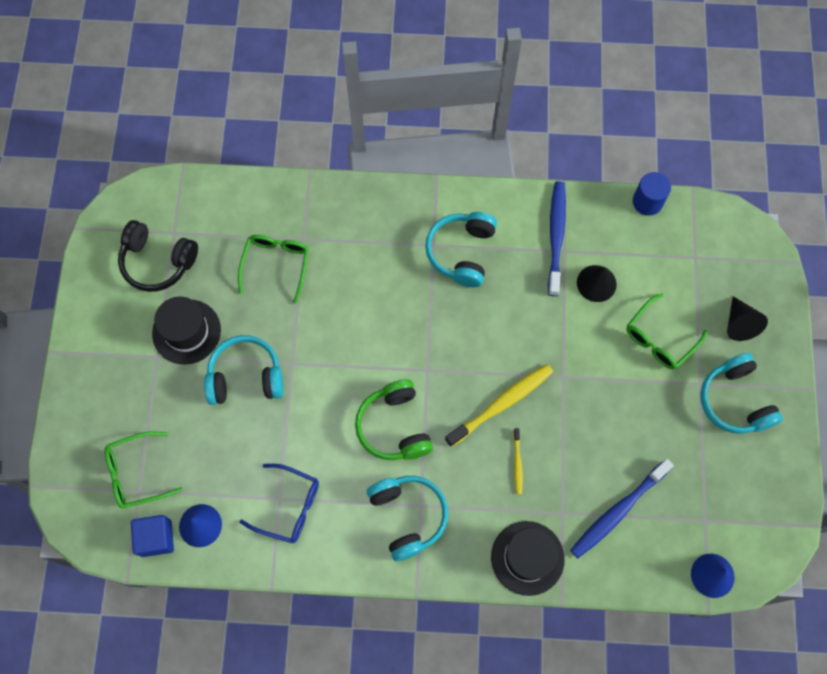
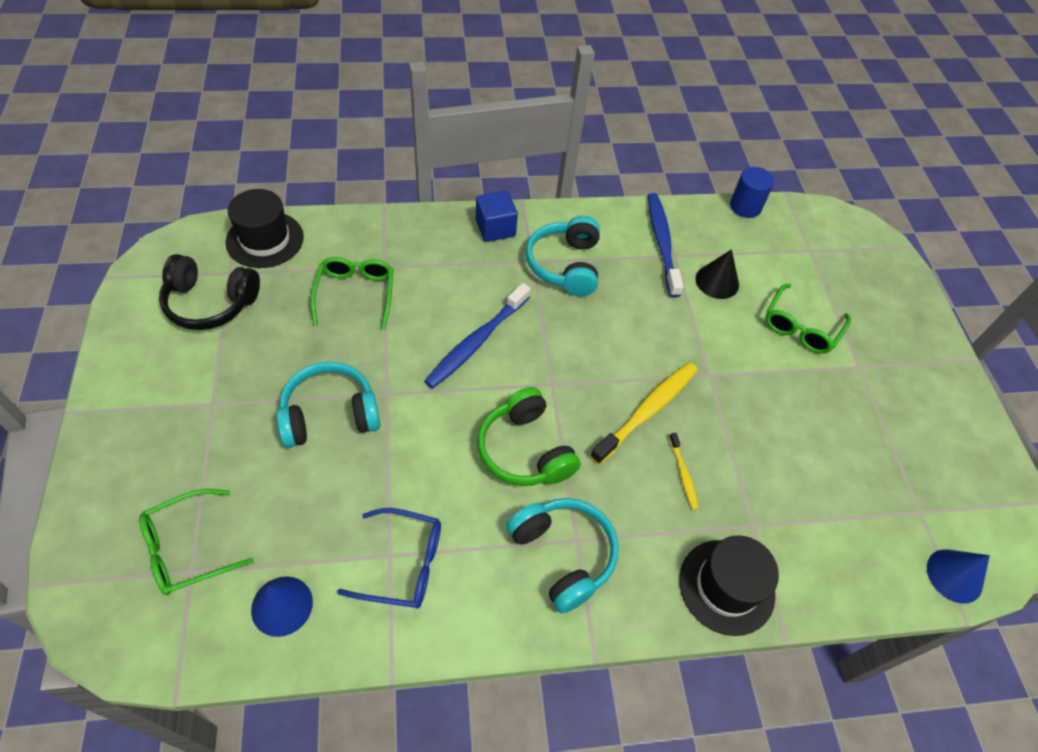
camera: 15 degrees left, 15 degrees down
blue cube [131,515,174,557] -> blue cube moved to [476,191,518,242]
black hat [152,296,221,364] -> black hat moved to [225,189,304,268]
blue toothbrush [570,459,674,558] -> blue toothbrush moved to [424,283,531,389]
turquoise headphones [700,353,783,434] -> none
black cone [727,296,768,341] -> none

